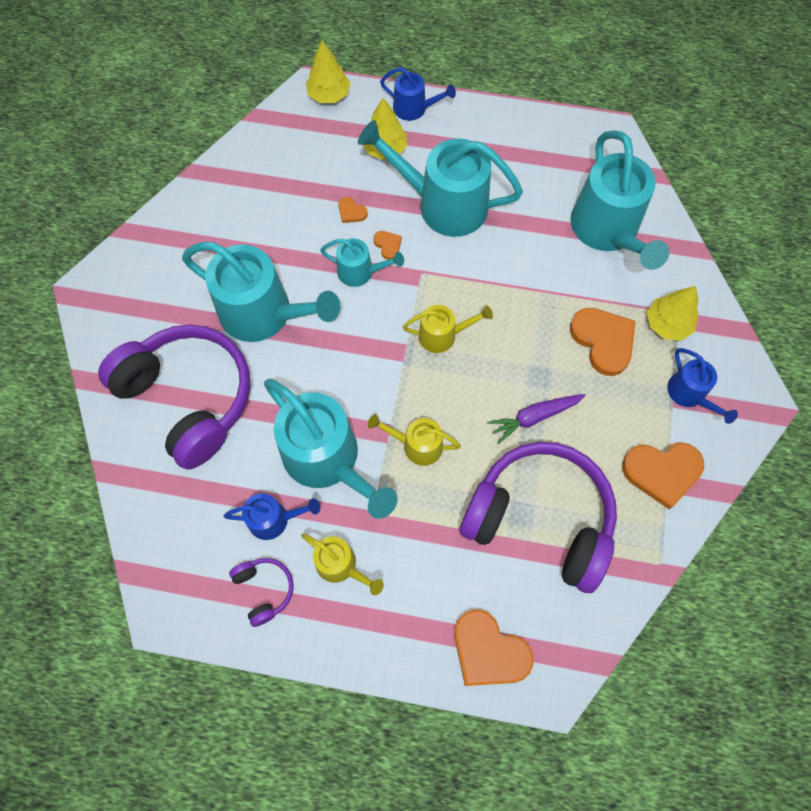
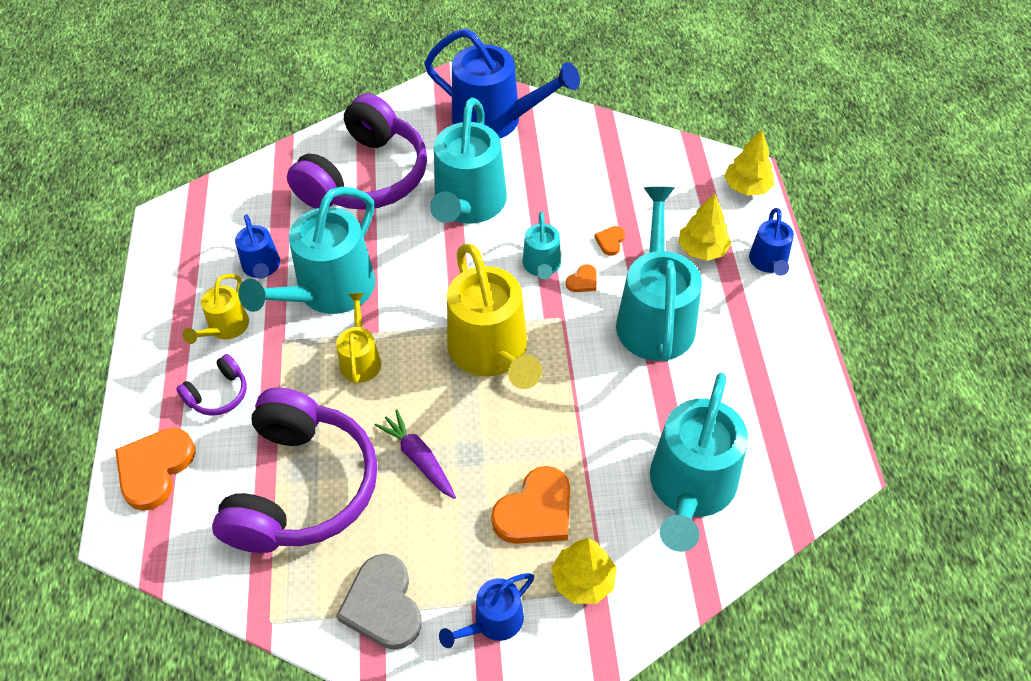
camera: 75 degrees right, 15 degrees down
purple headphones [229,558,294,627] -> purple headphones moved to [176,354,247,416]
yellow watering can [403,305,493,353] -> yellow watering can [447,243,542,389], size x1.96
turquoise watering can [571,130,669,270] -> turquoise watering can turned 45 degrees counterclockwise [650,373,748,552]
orange heart [622,442,704,509] -> grey heart [336,554,422,650]
none -> blue watering can [424,28,580,138]

